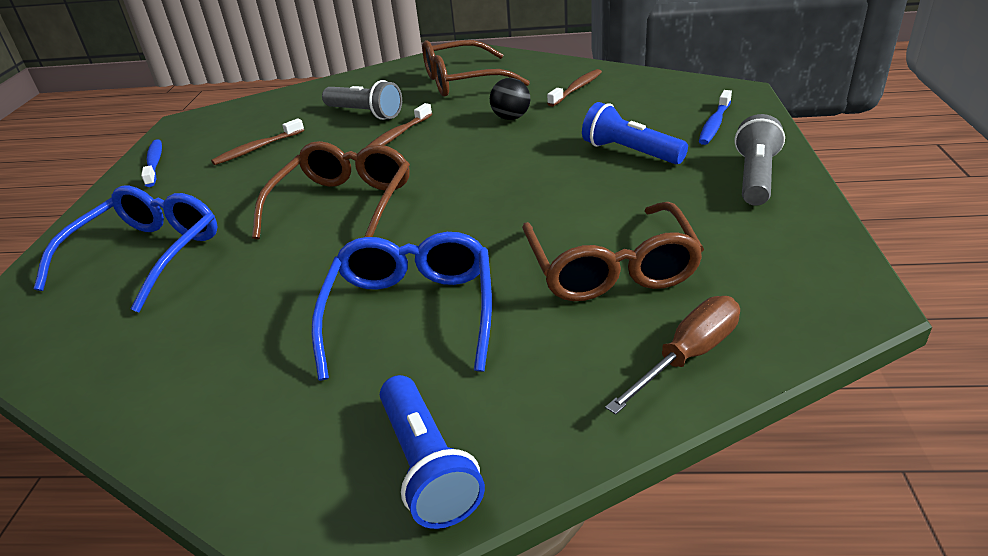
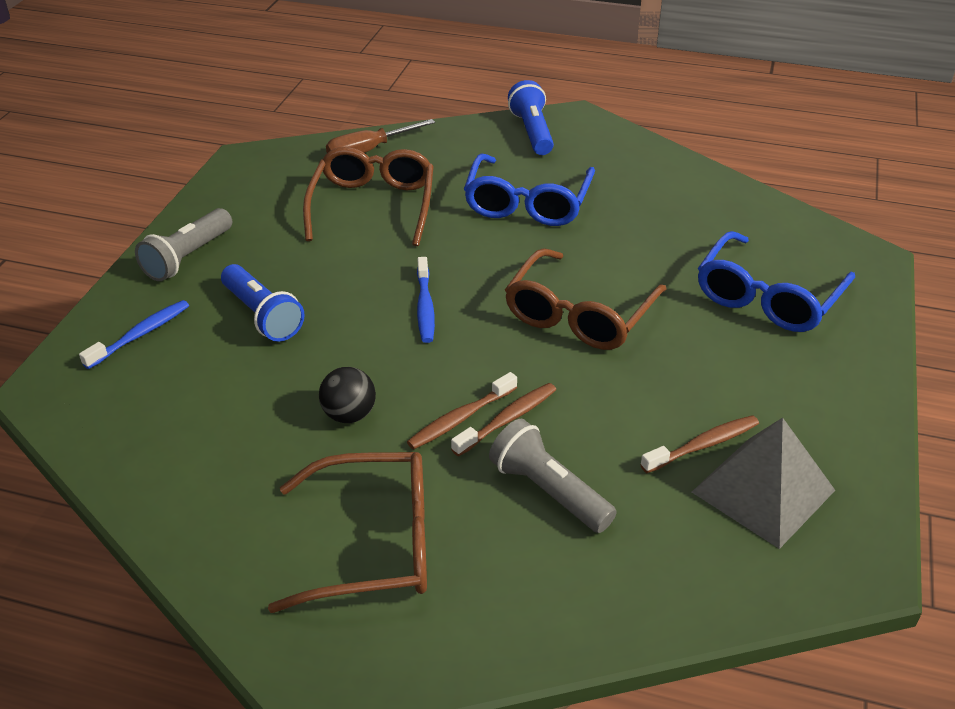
camera: 170 degrees left, 5 degrees up
blue toothbrush [141,139,162,187] -> blue toothbrush moved to [417,257,435,343]
brown toothbrush [547,69,602,107] -> brown toothbrush moved to [407,372,517,449]
none -> grey pyramid [692,418,835,549]

